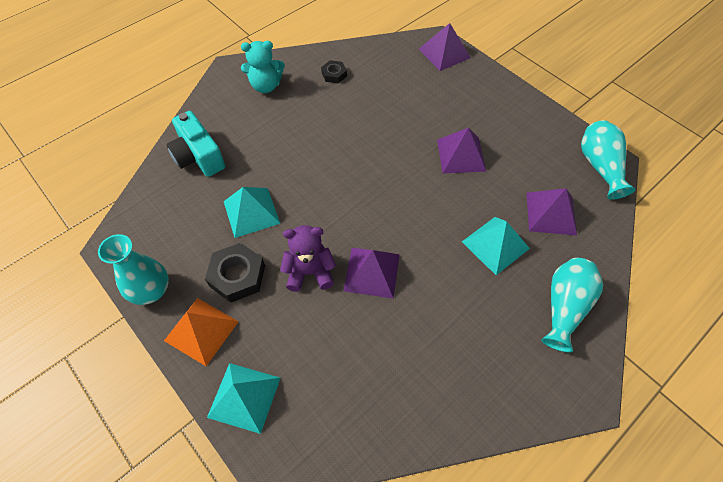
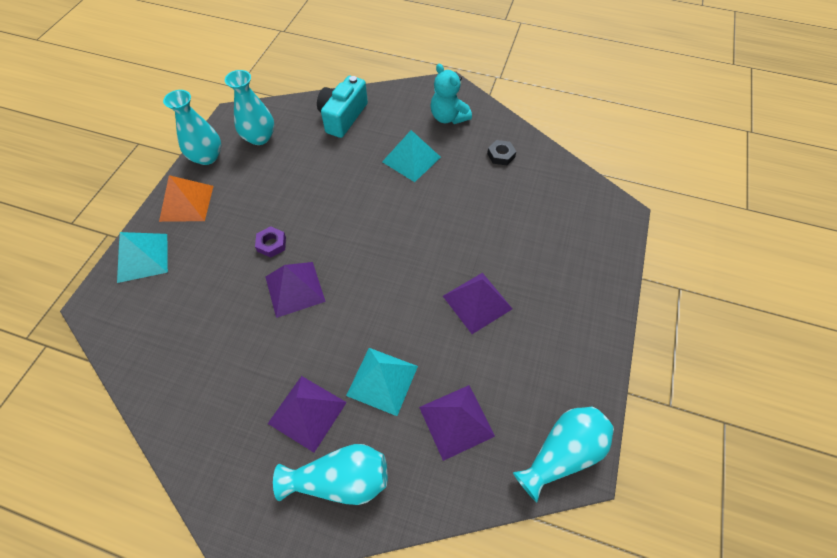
camera: 60 degrees right, 0 degrees up
black nut [205,243,265,303] -> none
turquoise pyramid [224,187,280,238] -> turquoise pyramid moved to [382,130,441,182]
purple teddy bear [280,225,336,292] -> purple nut [255,226,286,257]
purple pyramid [419,23,471,71] -> purple pyramid moved to [268,376,347,453]
none -> turquoise vase [225,70,275,145]

